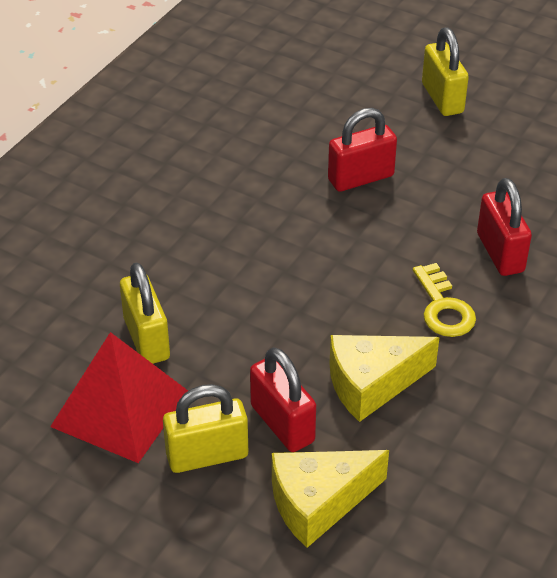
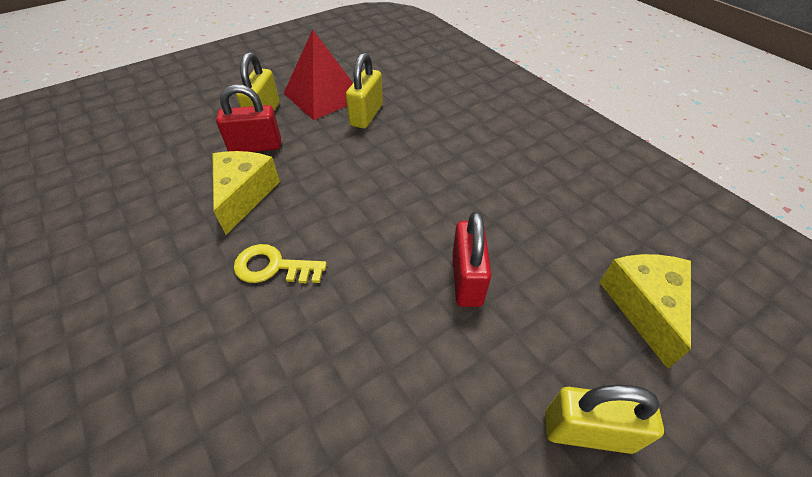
camera: 115 degrees right, 5 degrees up
yellow padlock [120,263,170,364] -> yellow padlock turned 75 degrees counterclockwise [346,53,383,129]
yellow cheese [272,450,389,548] -> yellow cheese moved to [599,254,691,369]
red padlock [477,178,532,276] -> none

